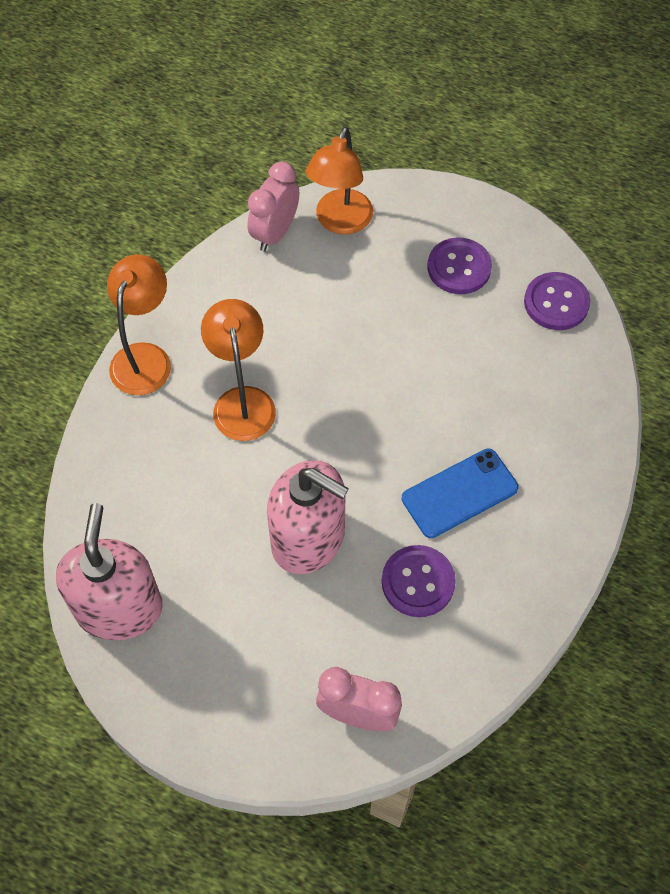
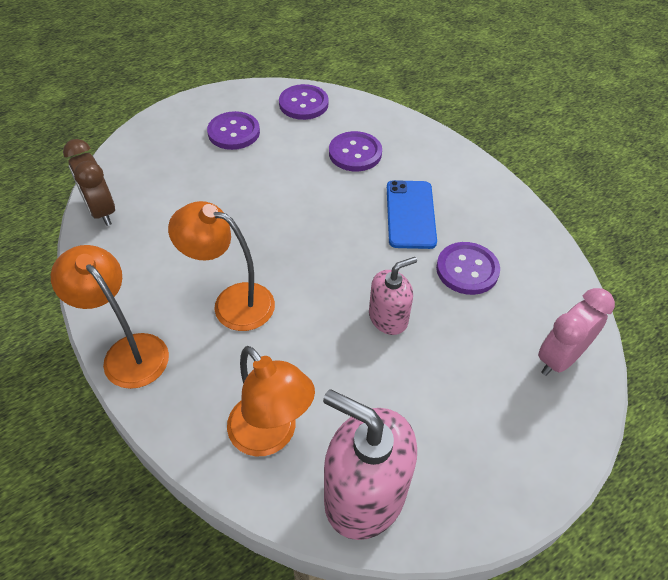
camera: 60 degrees left, 10 degrees down
pink clock [247,161,299,251] -> brown clock [63,139,115,226]
pink soap dispenser [267,460,349,574] -> pink soap dispenser [369,257,417,335], size x0.58
orange lamp [306,127,373,234] -> orange lamp moved to [227,346,315,456]
none -> purple button [329,131,382,171]

